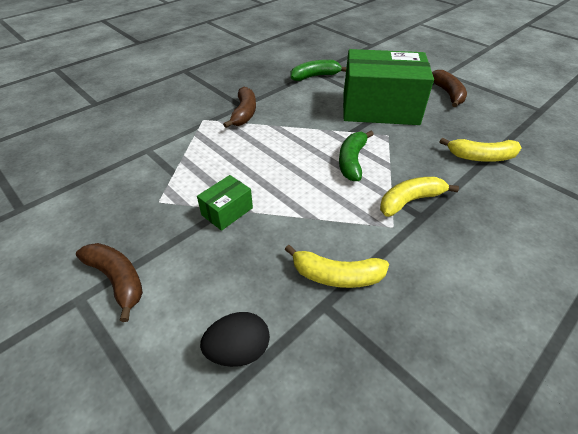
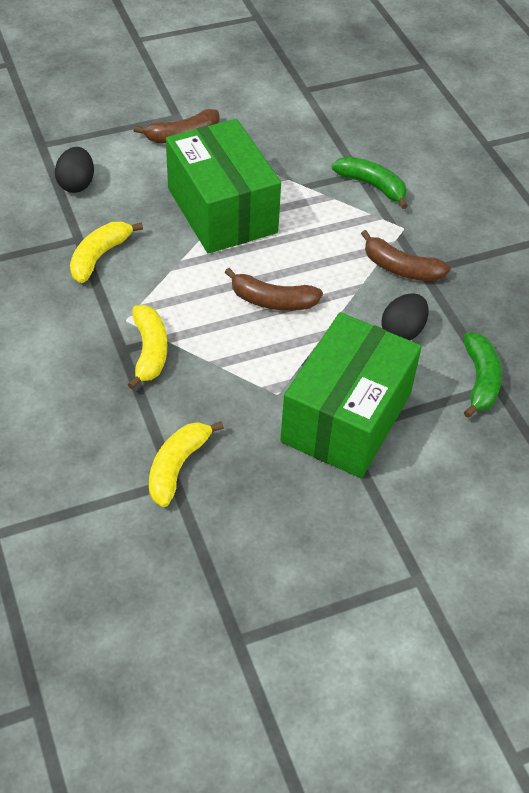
camera: 110 degrees right, 5 degrees up
green box [197,175,253,231] -> green box [166,119,281,254], size x2.35
green banana [339,131,374,181] -> green banana moved to [332,157,408,209]
brown banana [432,70,467,107] -> brown banana moved to [225,268,323,311]
none -> black egg [381,293,429,340]

